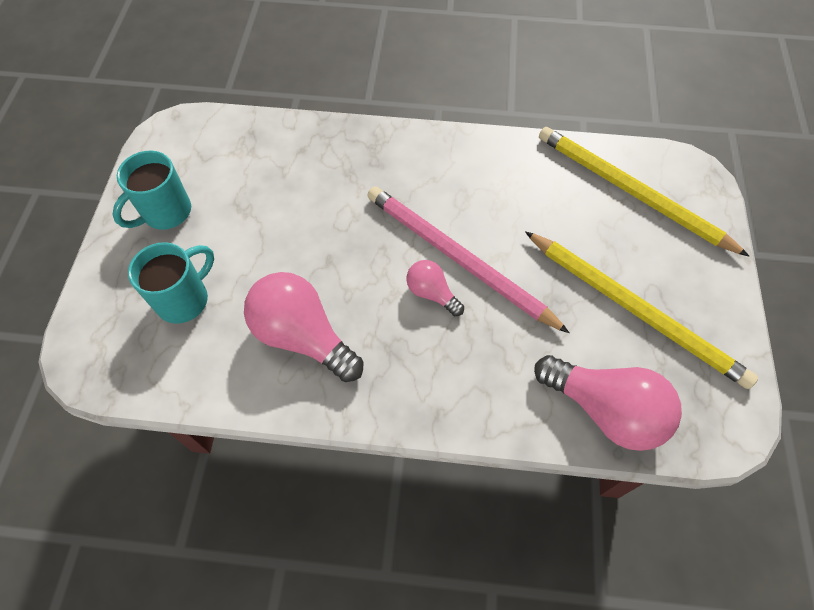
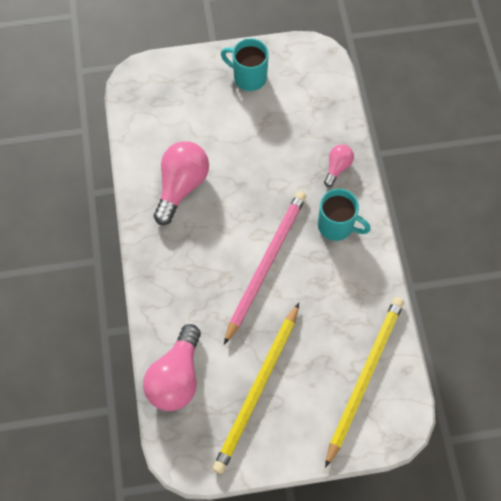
camera: 75 degrees right, 5 degrees up
turquoise mug [128,242,214,324] -> turquoise mug moved to [318,189,371,241]
pink light bulb [406,260,464,316] -> pink light bulb moved to [324,144,354,187]

